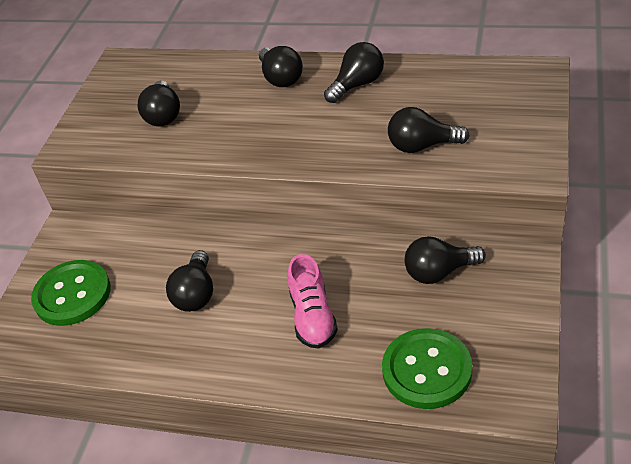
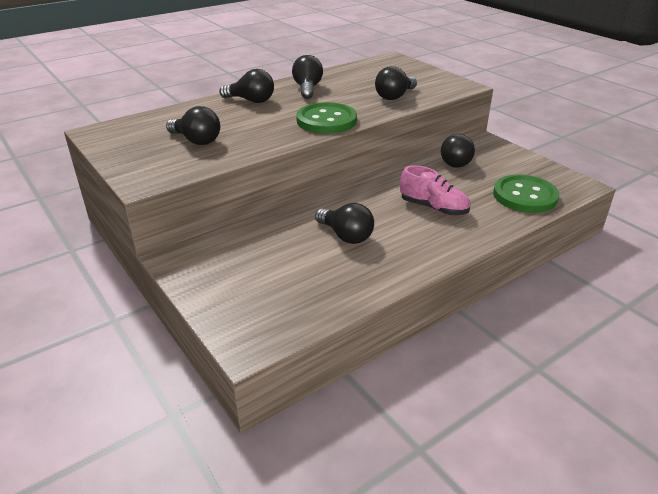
camera: 55 degrees left, 10 degrees down
green button [31,260,111,326] -> green button moved to [296,102,357,134]

